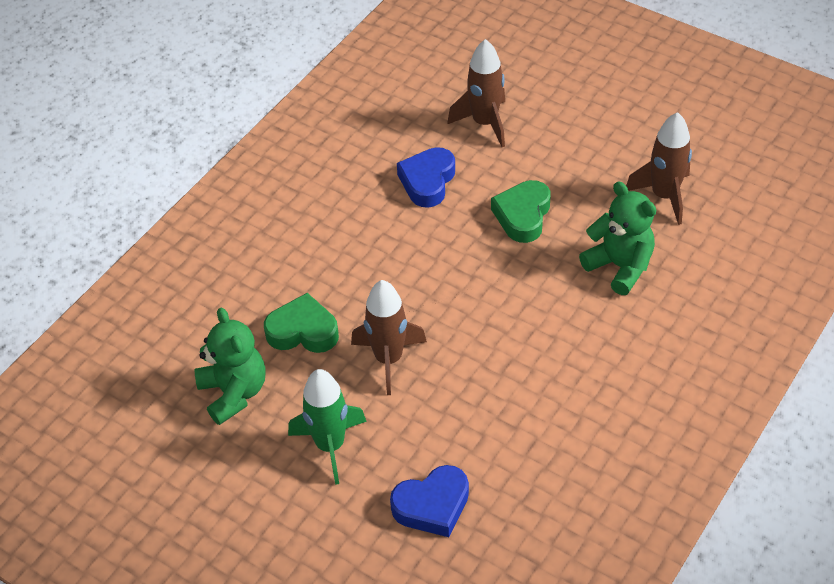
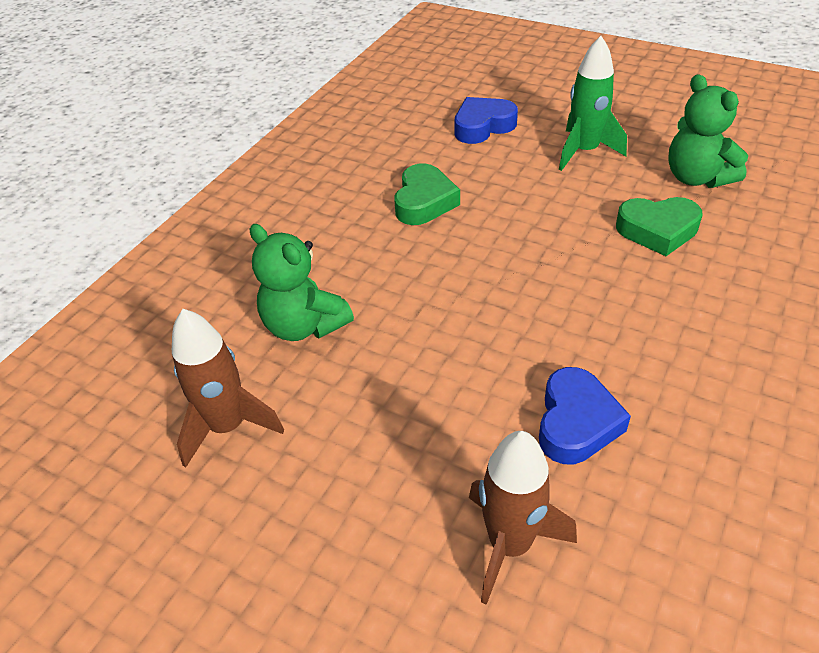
camera: 175 degrees right, 5 degrees down
brown rocket [351,280,427,395] -> none
green heart [491,180,551,243] -> green heart moved to [394,163,460,225]

